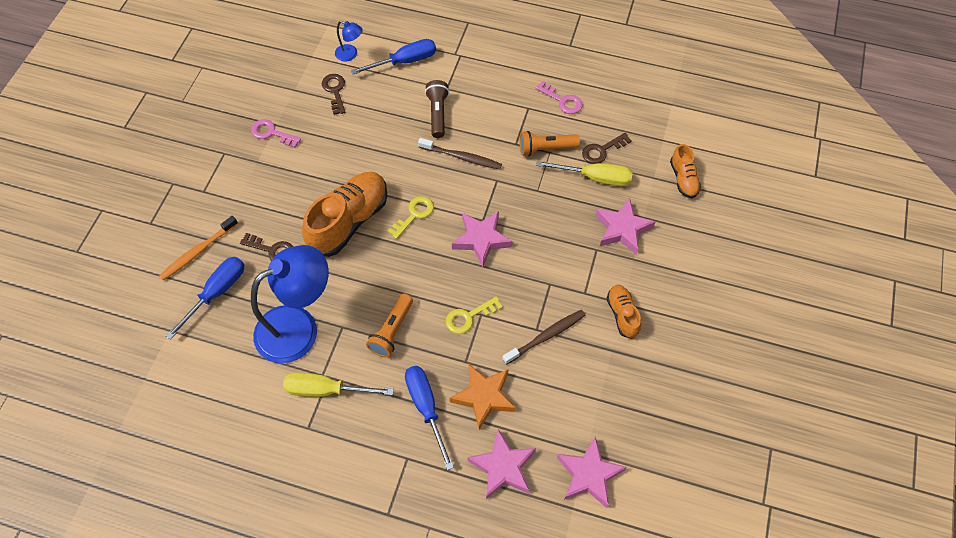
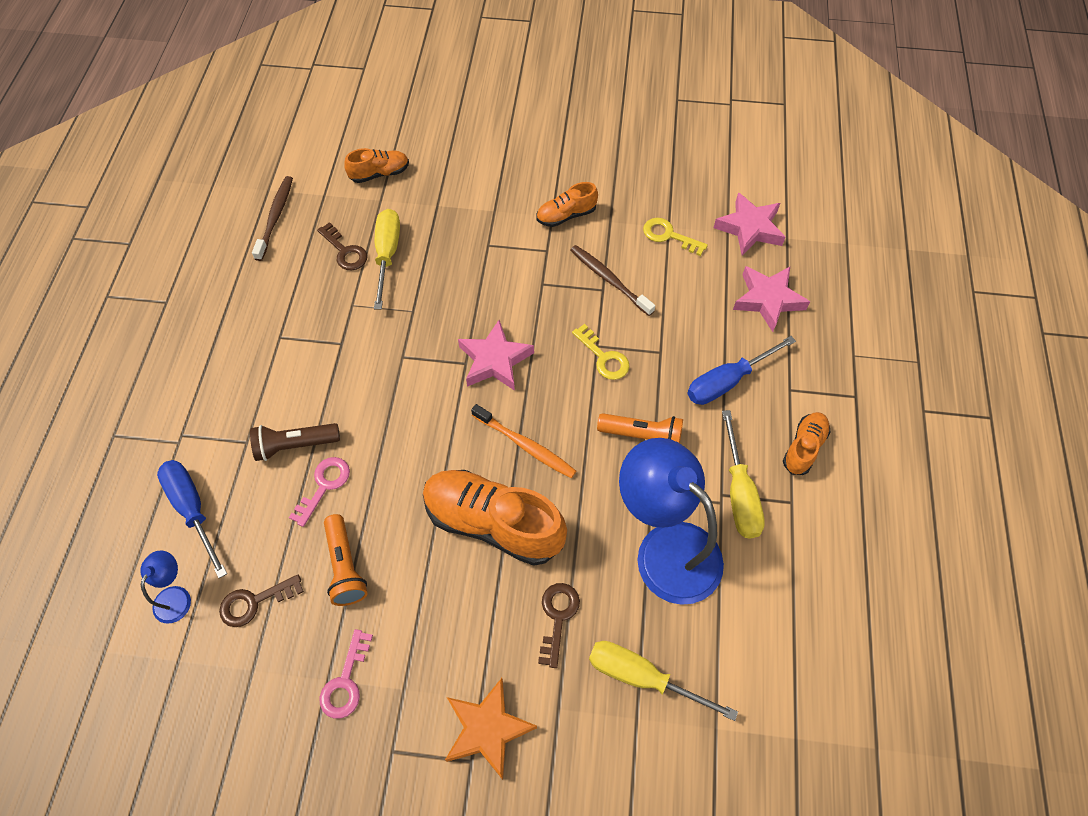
camera: 100 degrees left, 0 degrees up
orange toothbrush [159,216,238,281] -> orange toothbrush moved to [471,404,576,478]
blue screwdriver [166,257,244,340] -> yellow screwdriver [589,641,738,721]
yellow key [387,196,434,239] -> yellow key moved to [643,218,708,256]
brown toothbrush [418,138,502,169] -> brown toothbrush moved to [252,176,293,261]
orange star [450,364,516,430] -> orange star moved to [445,678,537,780]
orange flashlight [520,131,580,156] -> orange flashlight moved to [324,514,368,606]
pink key [535,81,582,114] -> pink key moved to [289,457,350,527]
pink star [595,198,655,255] -> none
none -> orange shoe [783,412,830,475]

